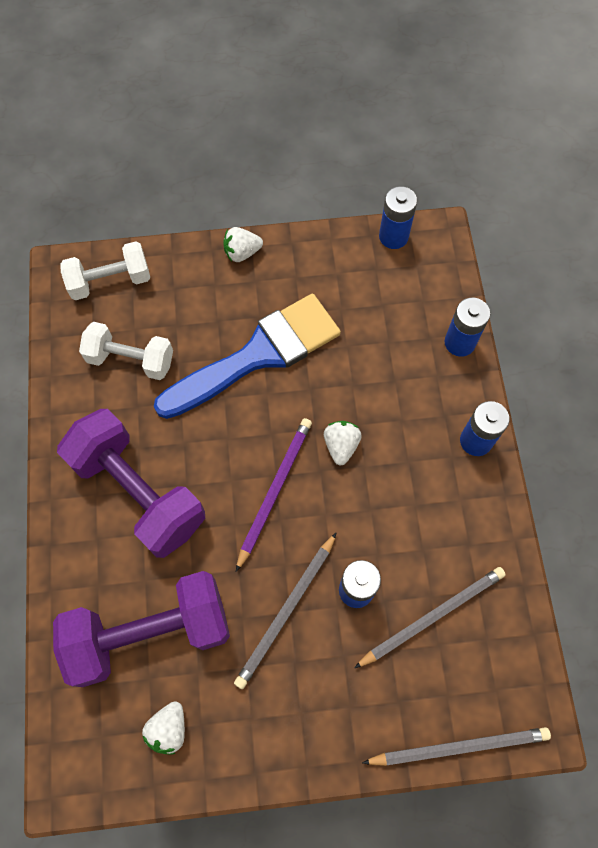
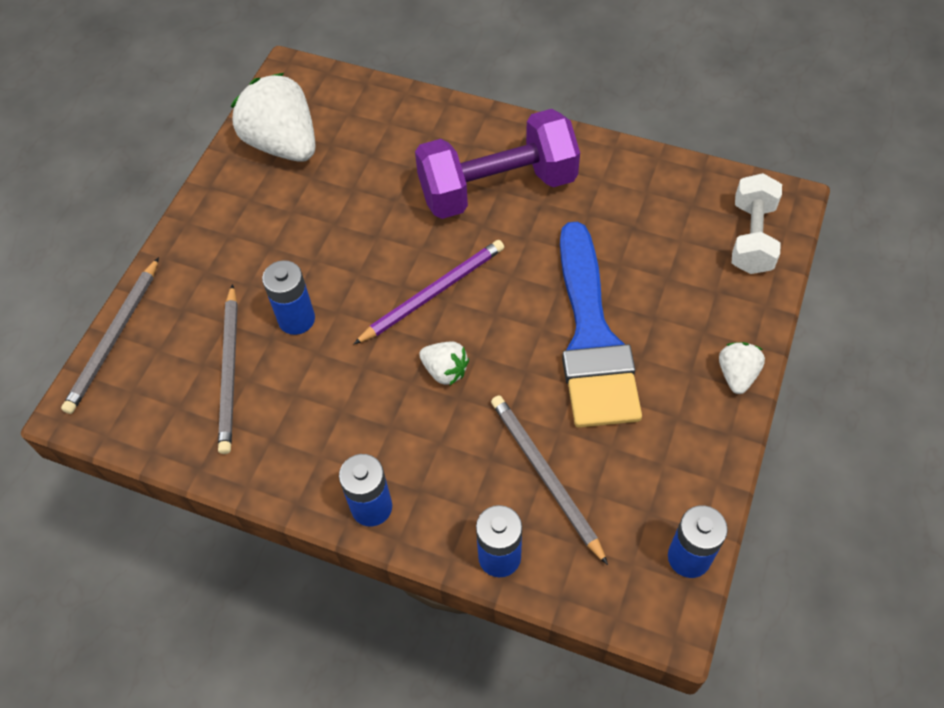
camera: 120 degrees right, 10 degrees down
purple dumbbell [53,571,230,687] -> none
white dumbbell [79,322,173,380] -> none
white strawberry [142,701,185,755] -> white strawberry [231,73,316,162], size x2.06
grey pencil [234,532,337,689] -> grey pencil moved to [491,395,608,565]
purple pencil [236,418,312,572] -> purple pencil turned 90 degrees counterclockwise [353,240,504,345]

